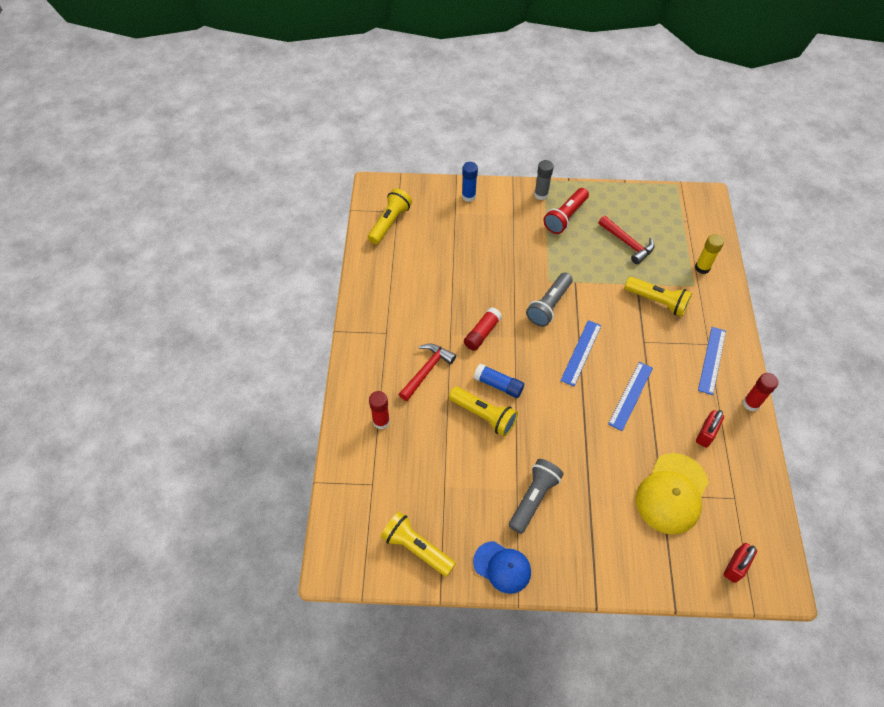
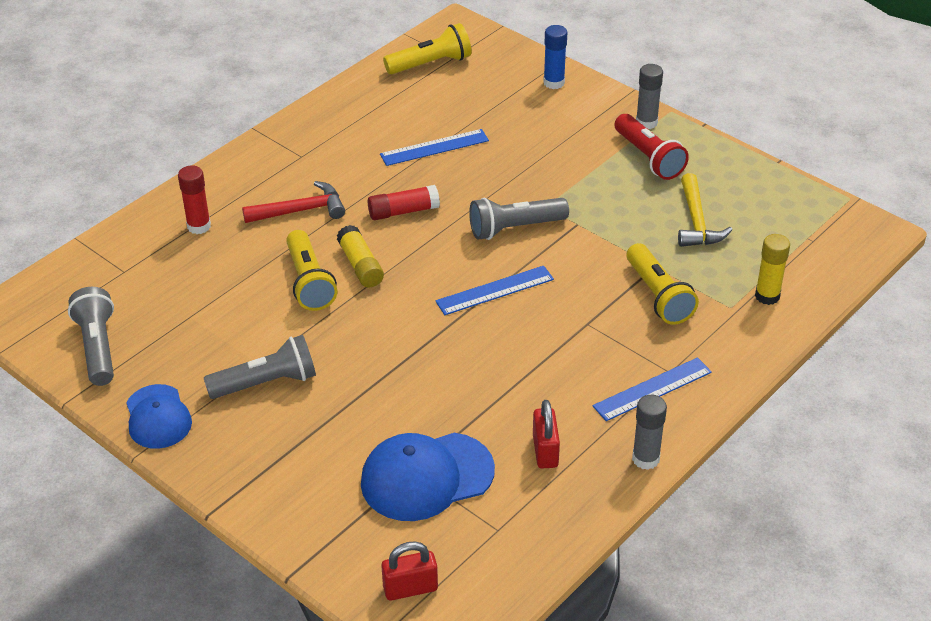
camera: 40 degrees right, 15 degrees down
yellow flashlight [381,512,456,577] -> grey flashlight [68,287,114,386]
blue glue stick [473,363,524,398] -> yellow glue stick [337,225,384,287]
red flashlight [543,188,589,234] -> red flashlight turned 105 degrees counterclockwise [614,114,689,180]
red hammer [598,216,654,264] -> yellow hammer [678,173,732,247]
blue ruler [608,362,653,431] -> blue ruler moved to [380,129,489,166]
yellow cap [636,453,709,535] -> blue cap [361,433,495,521]
red padlock [696,410,724,448] -> red padlock turned 75 degrees counterclockwise [533,400,560,469]
red glue stick [743,373,778,411] -> grey glue stick [632,395,667,470]

